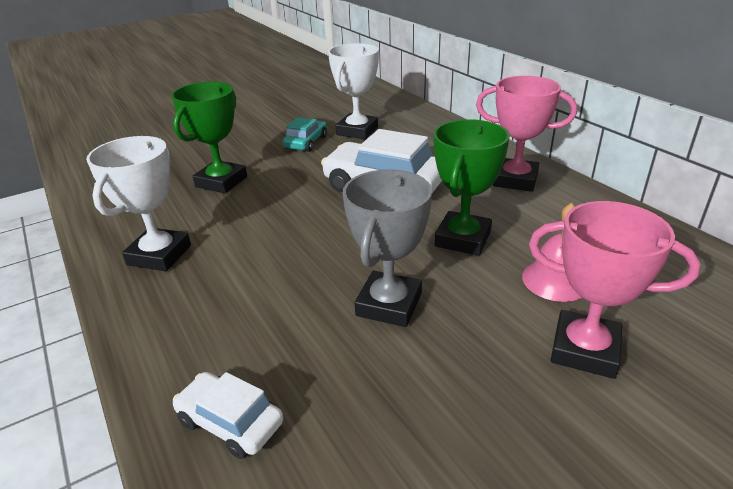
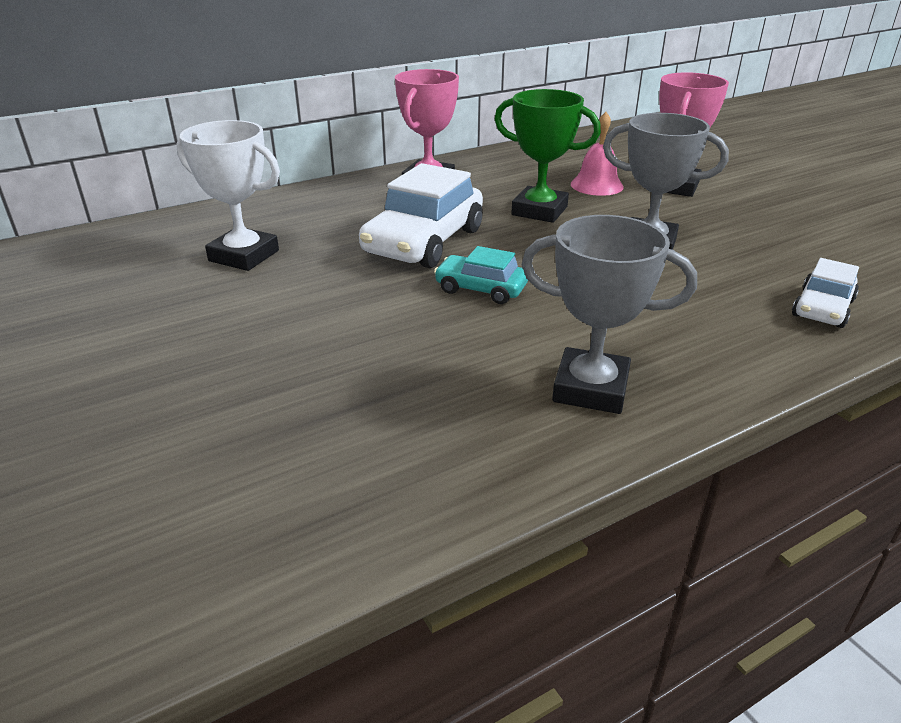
camera: 90 degrees left, 0 degrees up
white trophy [86,136,191,271] -> grey trophy [521,215,697,414]
green trophy [171,82,247,193] -> none
turquoise car [282,117,327,152] -> turquoise car moved to [434,246,528,304]

